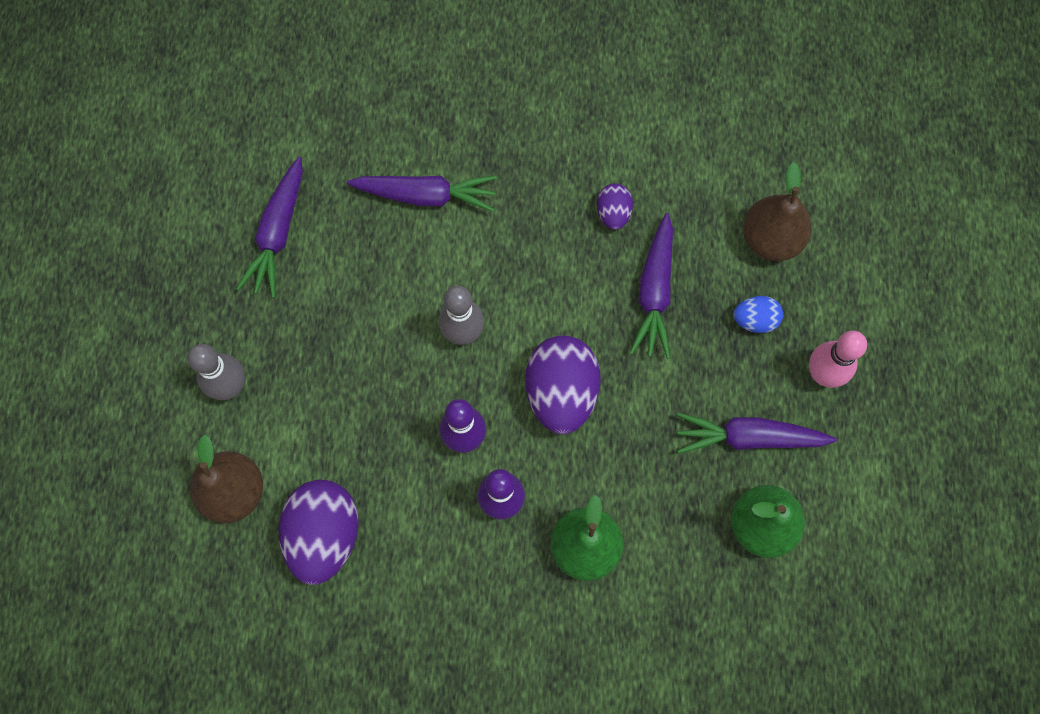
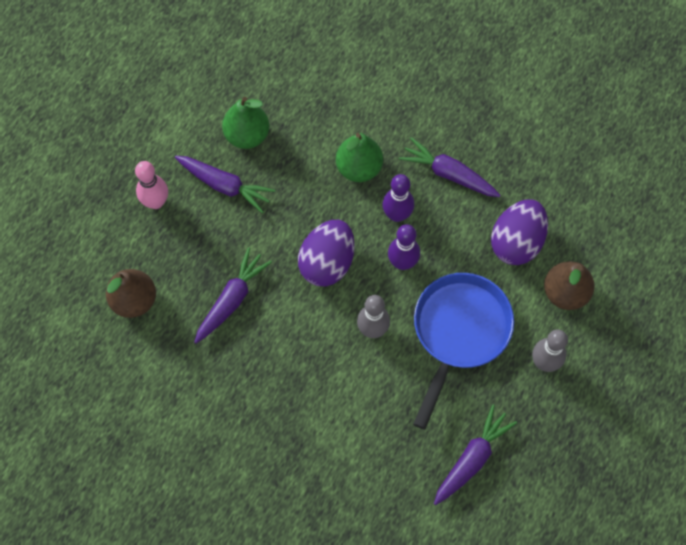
camera: 155 degrees left, 5 degrees down
purple carrot [347,176,497,212] -> purple carrot moved to [399,137,501,197]
purple egg [597,183,633,230] -> none
blue egg [733,296,783,333] -> none
none -> blue pan [413,273,514,430]

